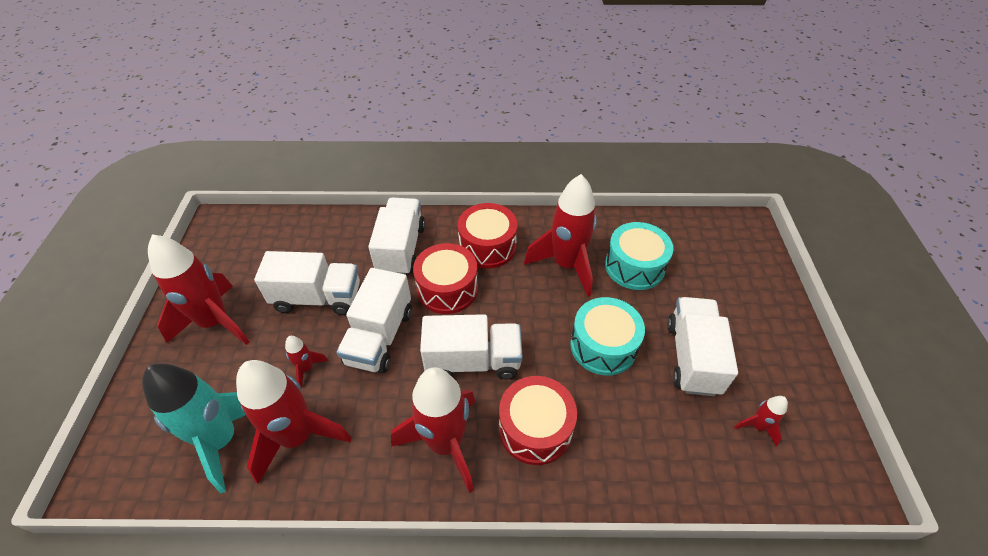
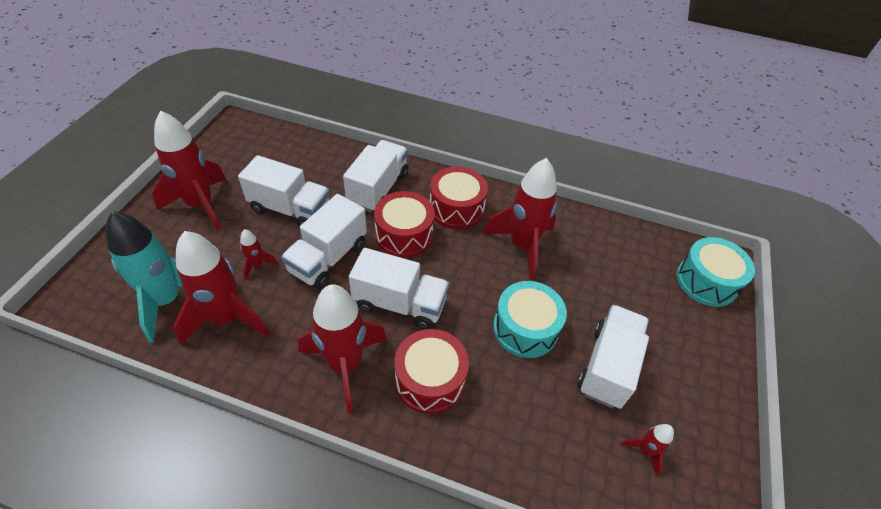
camera: 15 degrees right, 0 degrees up
turquoise drum [605,222,673,290] -> turquoise drum moved to [677,237,755,307]

